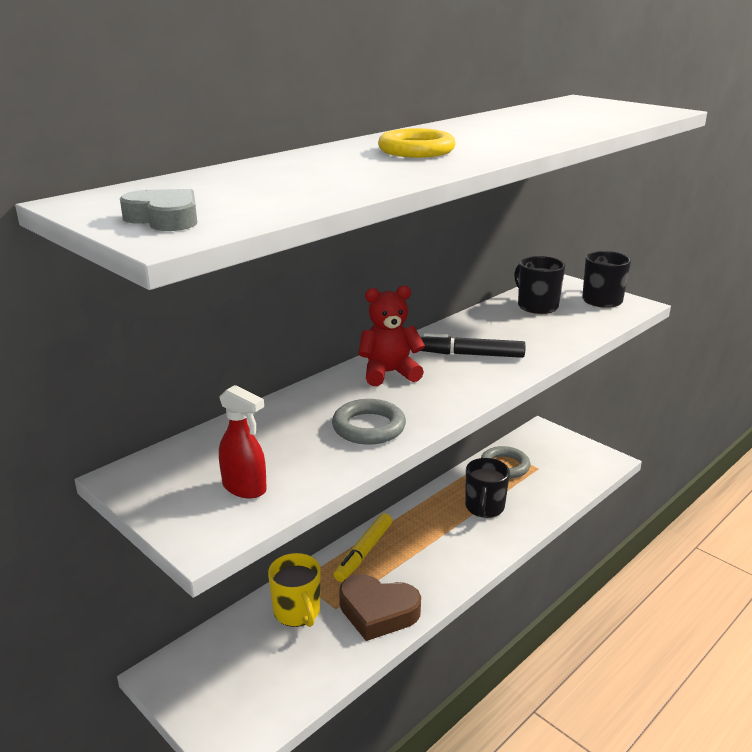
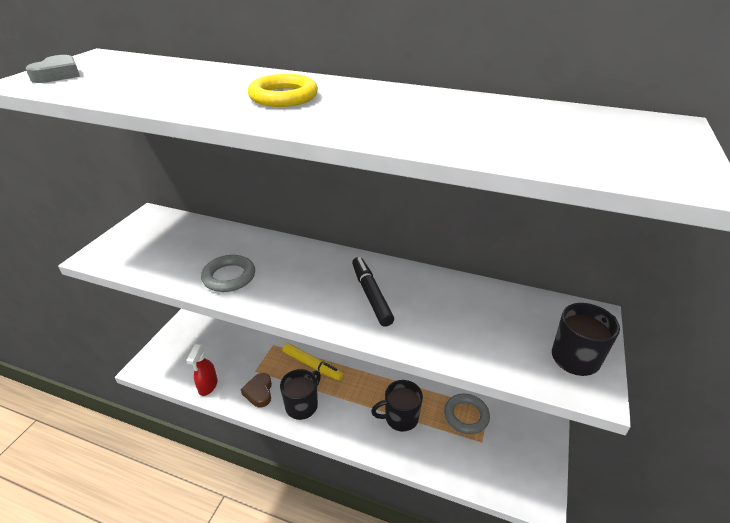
camera: 65 degrees right, 10 degrees up
red spray bottle [219,385,267,498] -> red spray bottle moved to [186,344,218,396]
yellow mug [268,553,321,627] -> none
yellow marker [334,513,392,582] -> yellow marker turned 150 degrees counterclockwise [282,343,343,381]
brown heart [339,574,421,641] -> brown heart [241,373,272,408], size x0.64
red teddy bear [358,285,425,386] -> none
black mug [514,256,565,314] -> black mug moved to [280,369,321,420]

